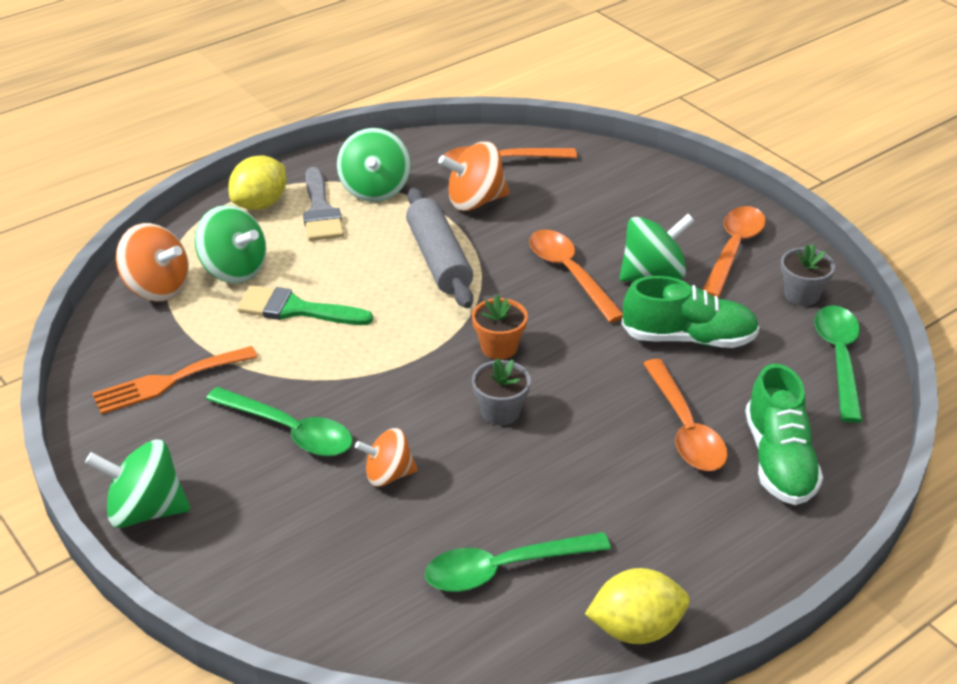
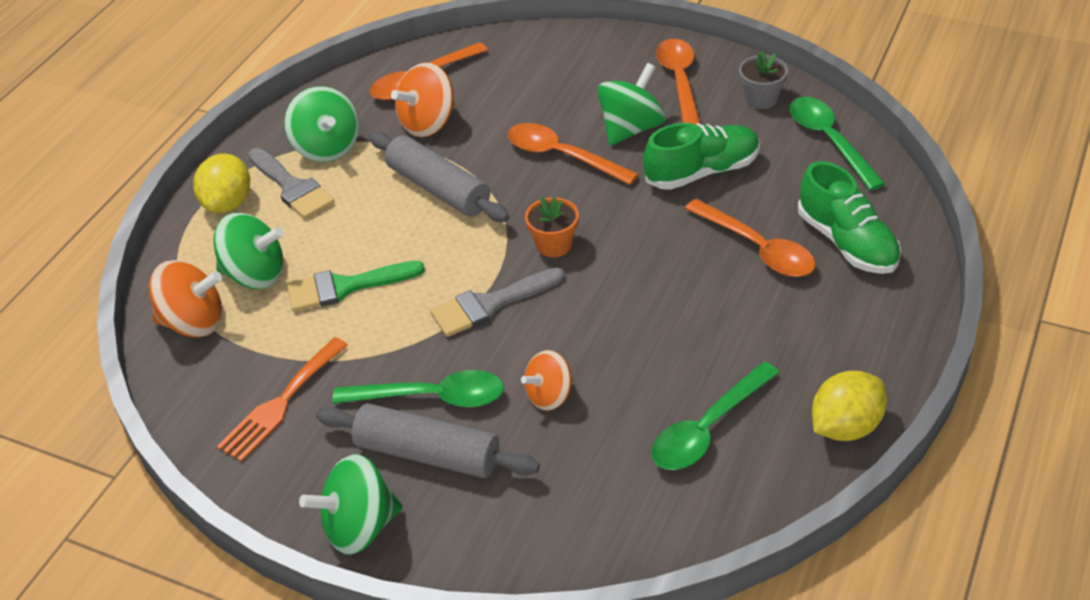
camera: 25 degrees left, 5 degrees up
grey flower pot [472,358,531,425] -> none
none -> grey rolling pin [316,403,540,478]
none -> grey brush [430,268,564,337]

